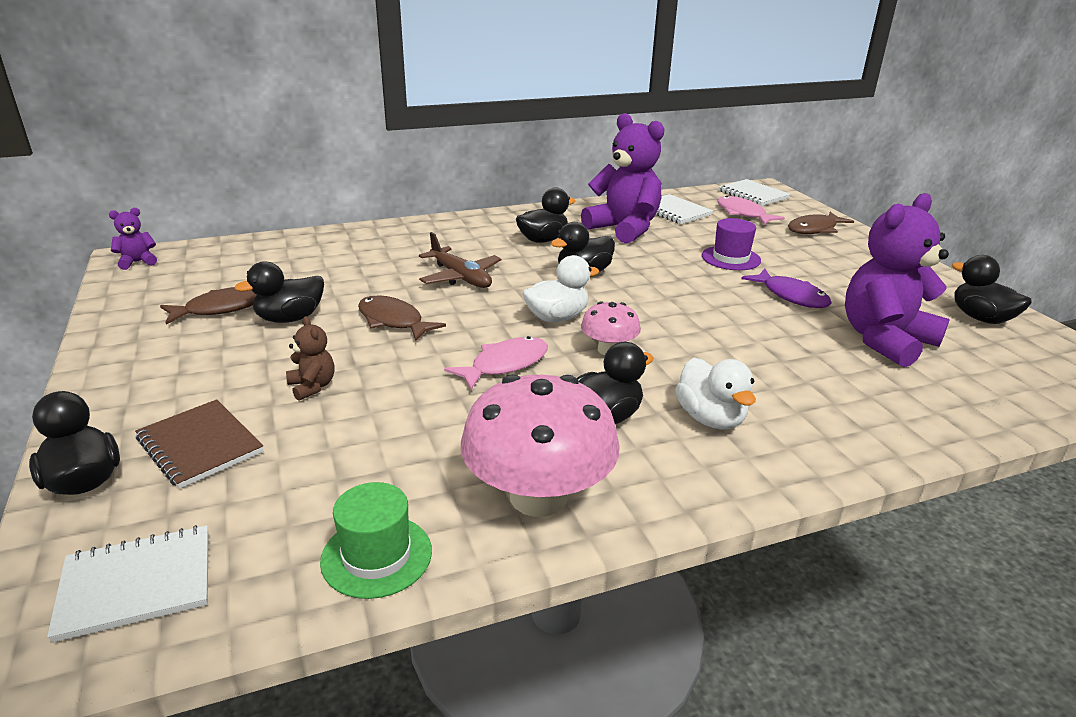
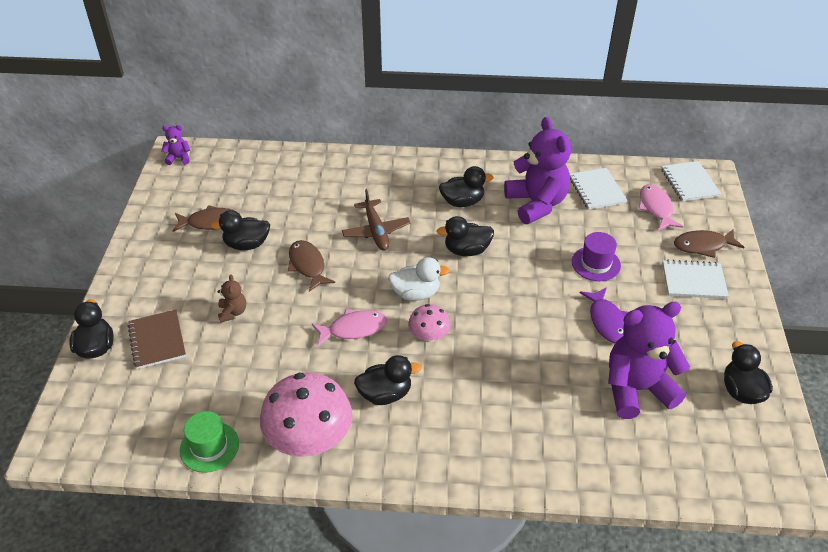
camera: 25 degrees right, 15 degrees up
white notebook [47,525,208,643] -> white notebook moved to [662,260,729,299]
white duck [675,358,756,430] -> none

